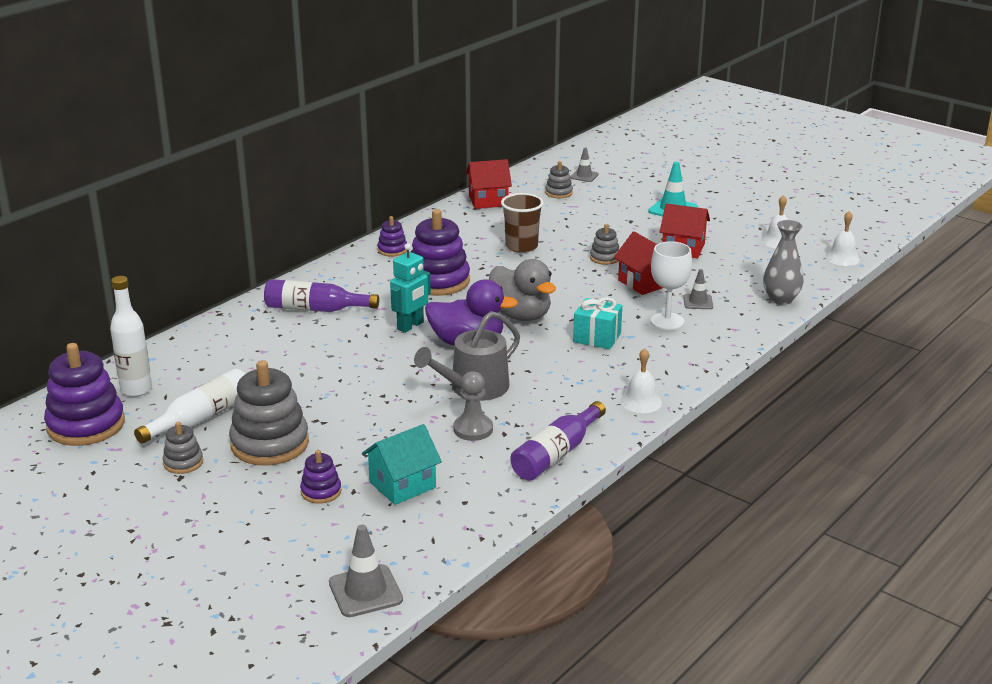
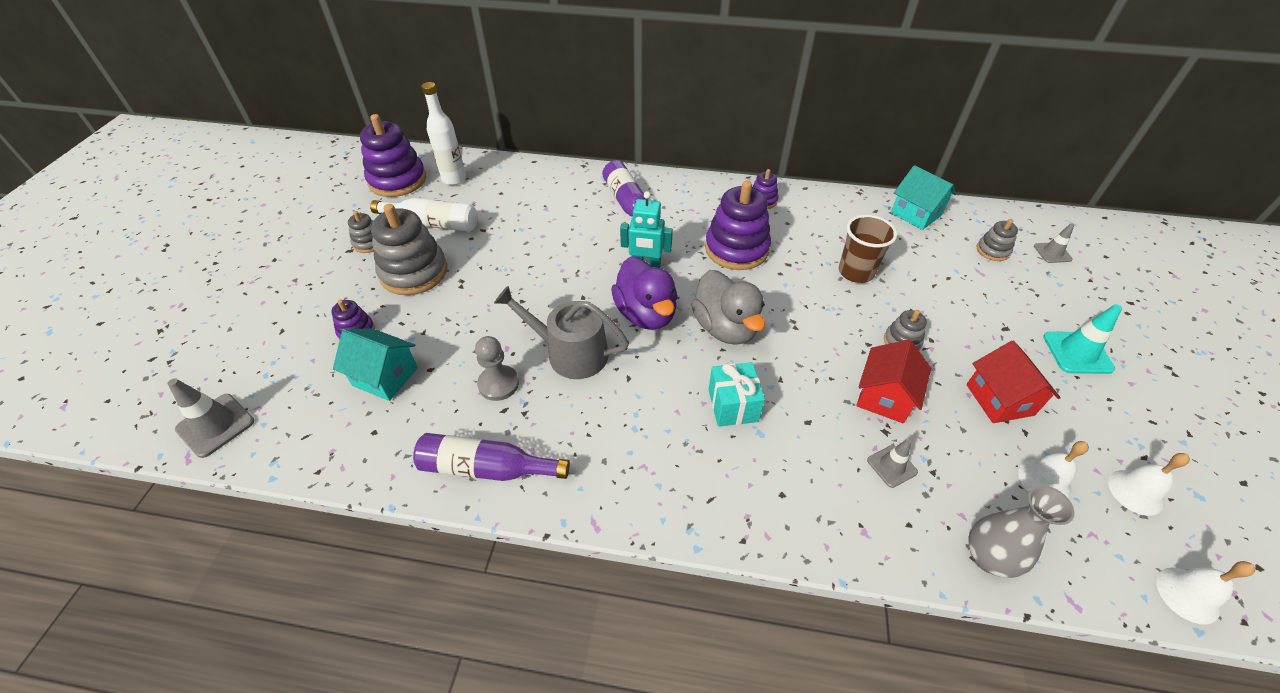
camera: 60 degrees right, 20 degrees up
red house [466,159,512,209] -> turquoise house [891,165,956,230]
grey duck [489,259,556,321] -> grey duck turned 45 degrees counterclockwise [691,270,765,345]
white bell [621,348,662,413] -> white bell moved to [1018,441,1089,498]
white goblet [651,241,692,330] -> none

